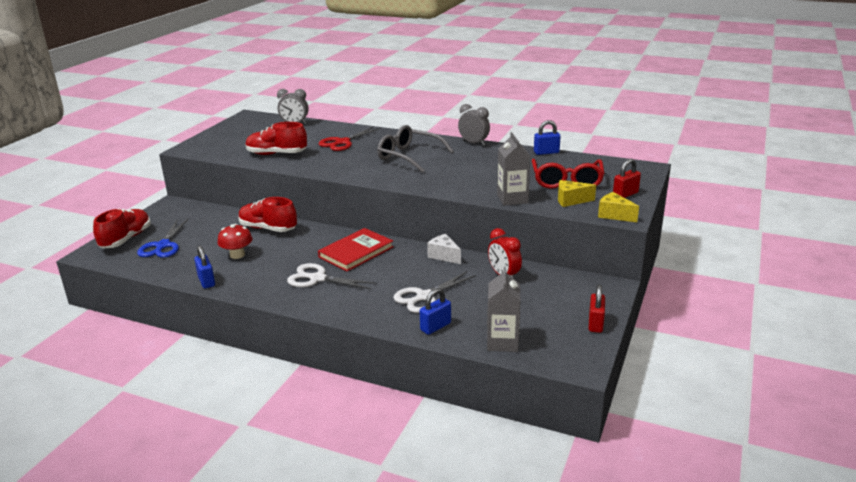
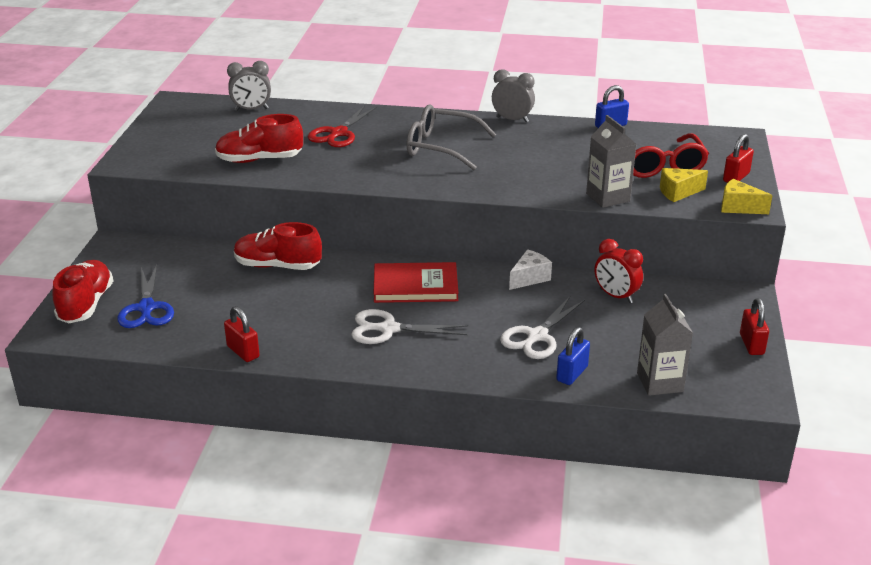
camera: 15 degrees left, 5 degrees up
blue padlock [194,245,215,288] -> red padlock [224,306,260,362]
red mushroom [218,224,253,259] -> none
red book [318,228,394,271] -> red book turned 60 degrees clockwise [373,262,459,303]
white cheese [427,234,461,264] -> white cheese turned 105 degrees clockwise [509,249,552,290]

